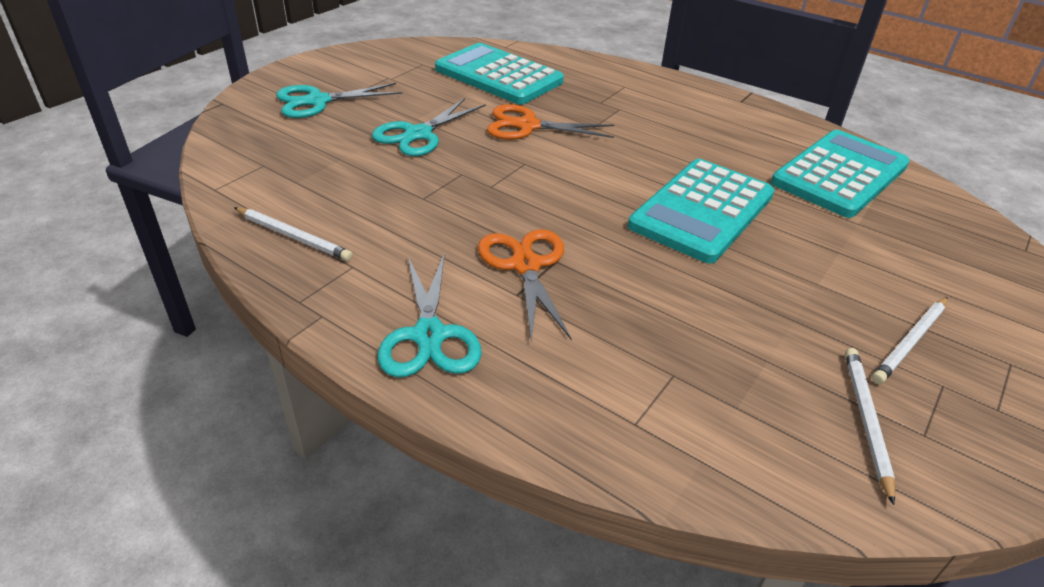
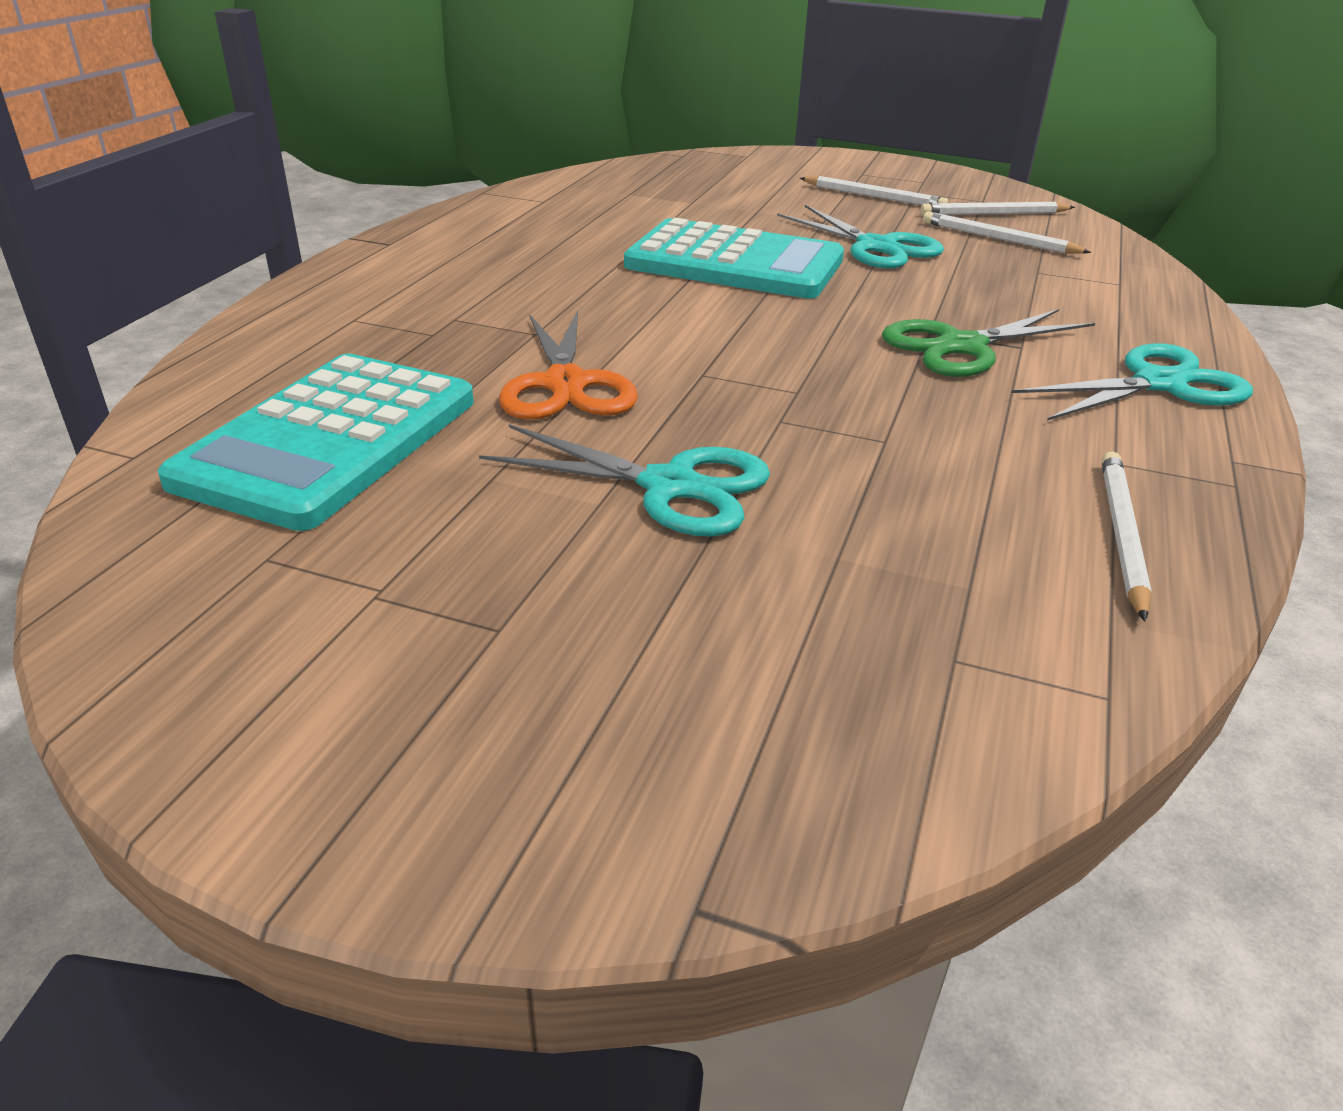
camera: 105 degrees left, 5 degrees down
turquoise scissors [276,83,403,118] -> turquoise scissors moved to [777,205,944,269]
orange scissors [478,229,572,343] -> green scissors [882,309,1095,377]
turquoise calculator [771,130,910,218] -> none
none -> white pencil [923,211,1091,254]

